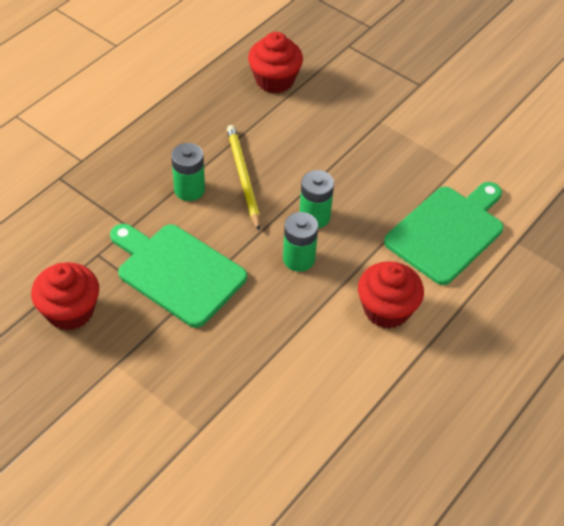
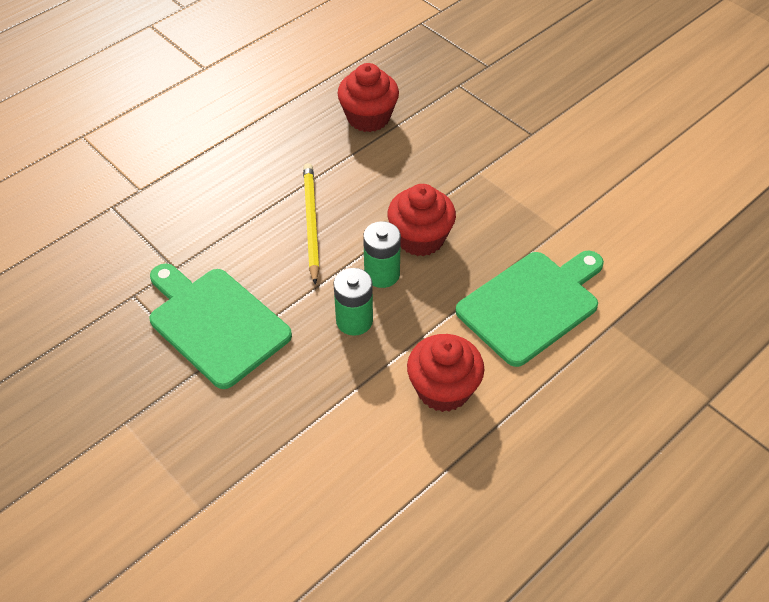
camera: 10 degrees right, 0 degrees up
red cupcake [31,262,99,330] -> red cupcake moved to [387,184,456,256]
green battery [171,143,205,201] -> none

